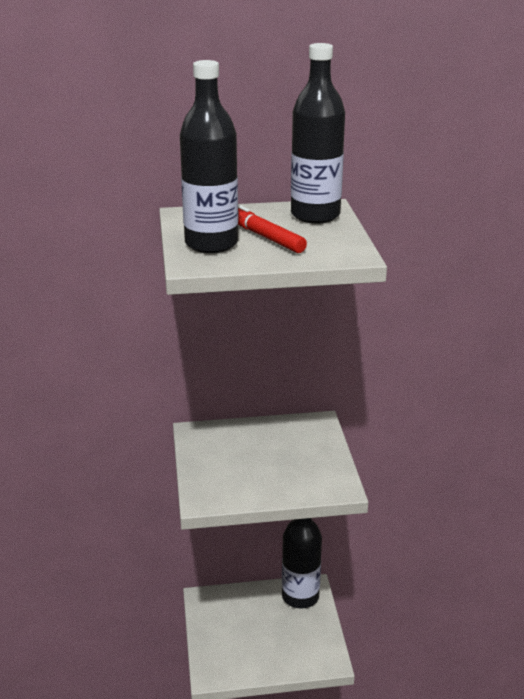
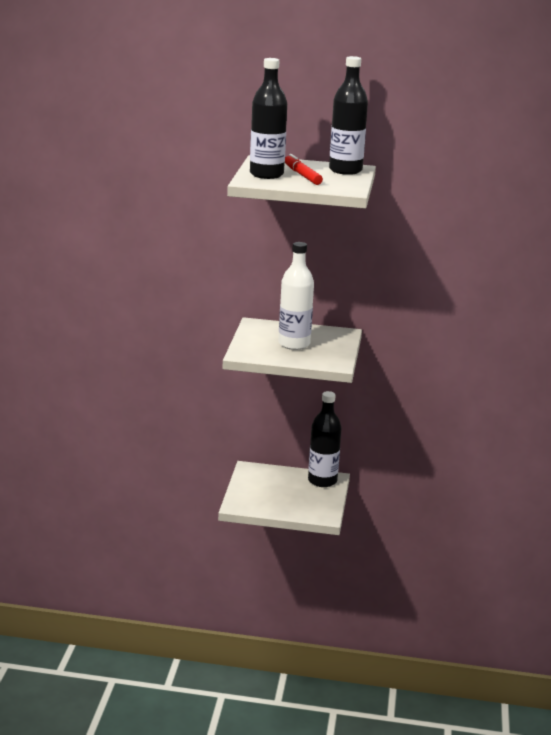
camera: 15 degrees right, 5 degrees down
none -> white bottle [279,242,314,350]

